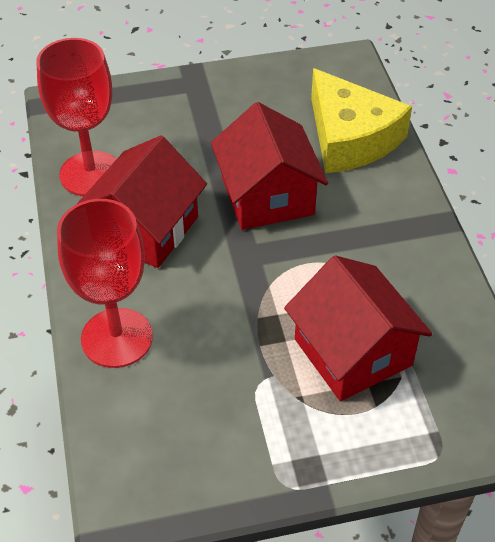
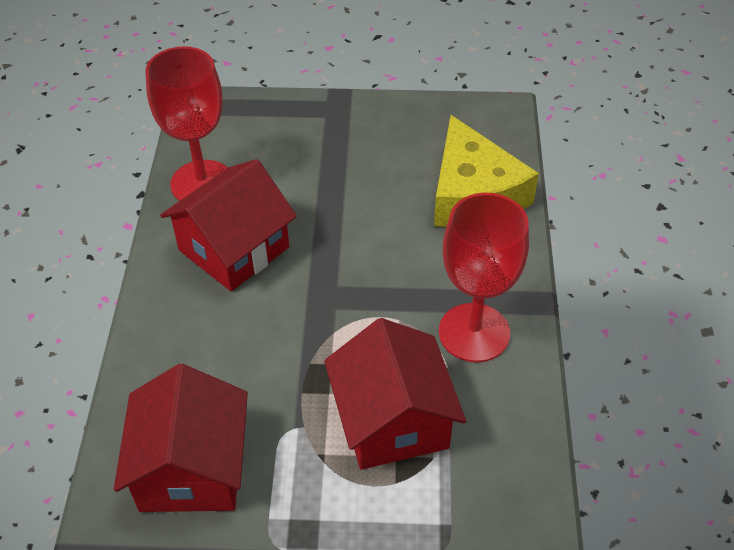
camera: 15 degrees right, 0 degrees up
red goblet [57,199,153,368] -> red goblet moved to [439,193,529,362]
red house [211,102,328,230] -> red house moved to [114,364,248,512]

